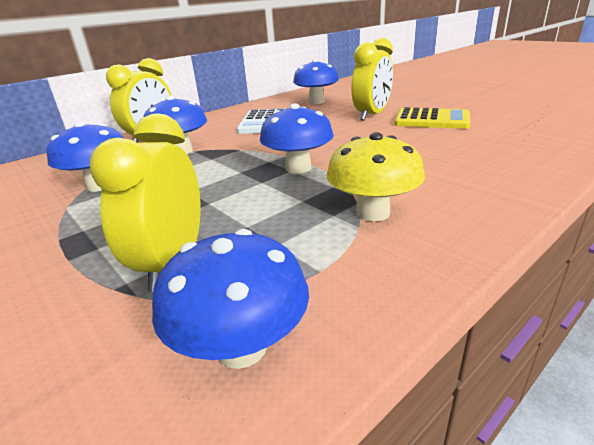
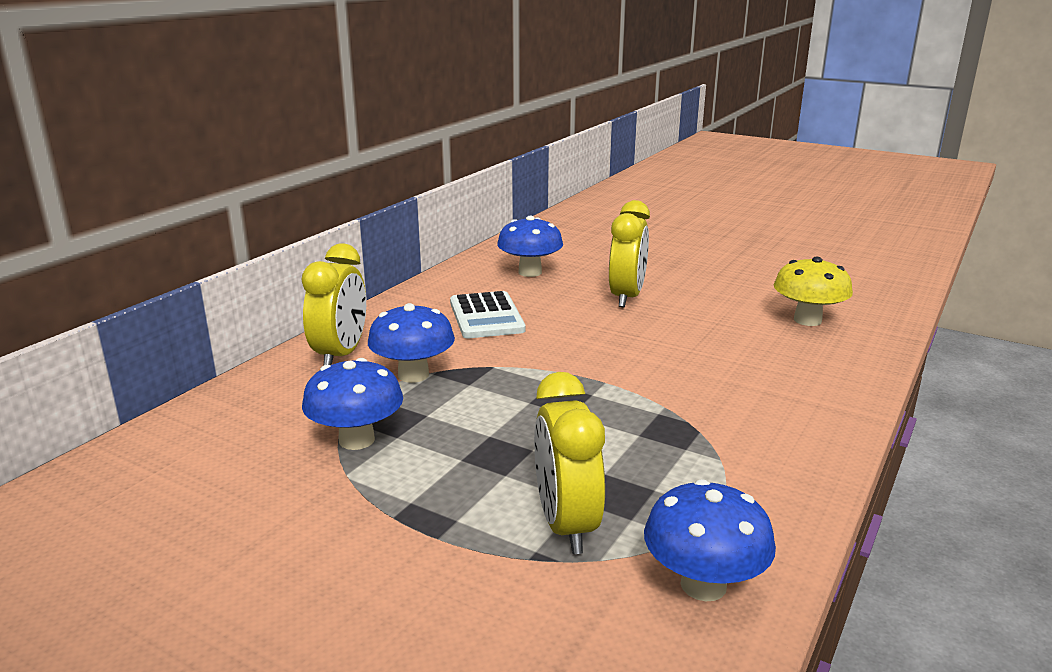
camera: 20 degrees left, 5 degrees down
blue mushroom [260,103,334,174] -> none
yellow mushroom [326,132,425,222] -> yellow mushroom moved to [774,257,853,326]
yellow calculator [394,107,470,129] -> none

